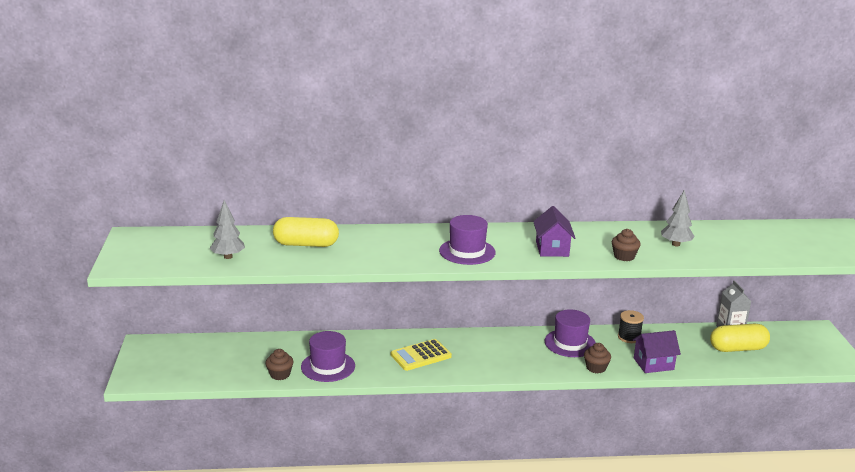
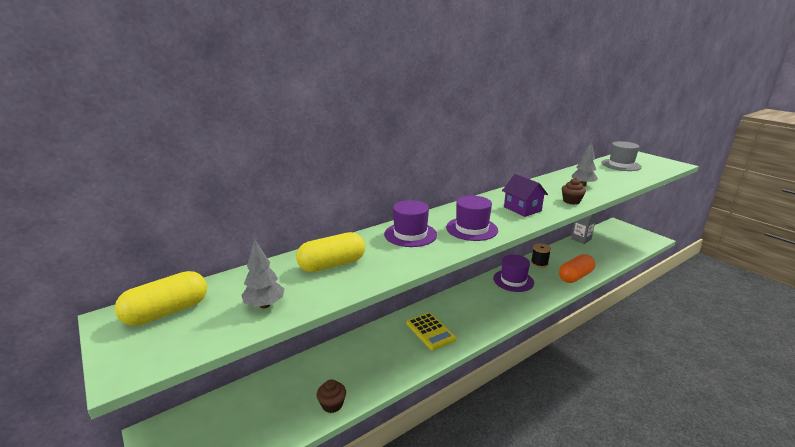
camera: 30 degrees left, 0 degrees up
purple hat [301,331,355,382] -> purple hat moved to [384,200,437,247]
yellow calculator [391,339,452,371] -> yellow calculator turned 60 degrees counterclockwise [407,312,456,351]
brown cupcake [584,343,611,373] -> none
purple house [633,330,681,373] -> orange capsule [559,254,595,283]
yellow capsule [710,324,770,352] -> yellow capsule moved to [115,271,207,326]
none -> grey hat [601,141,642,171]

